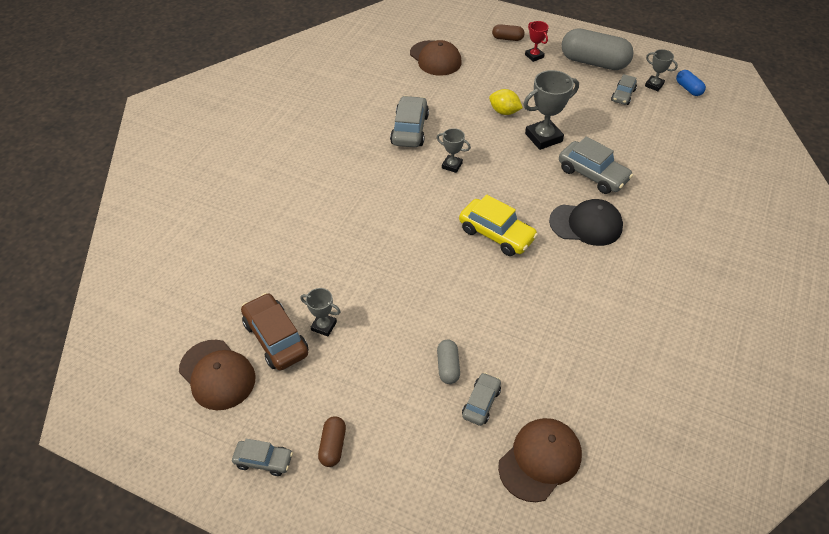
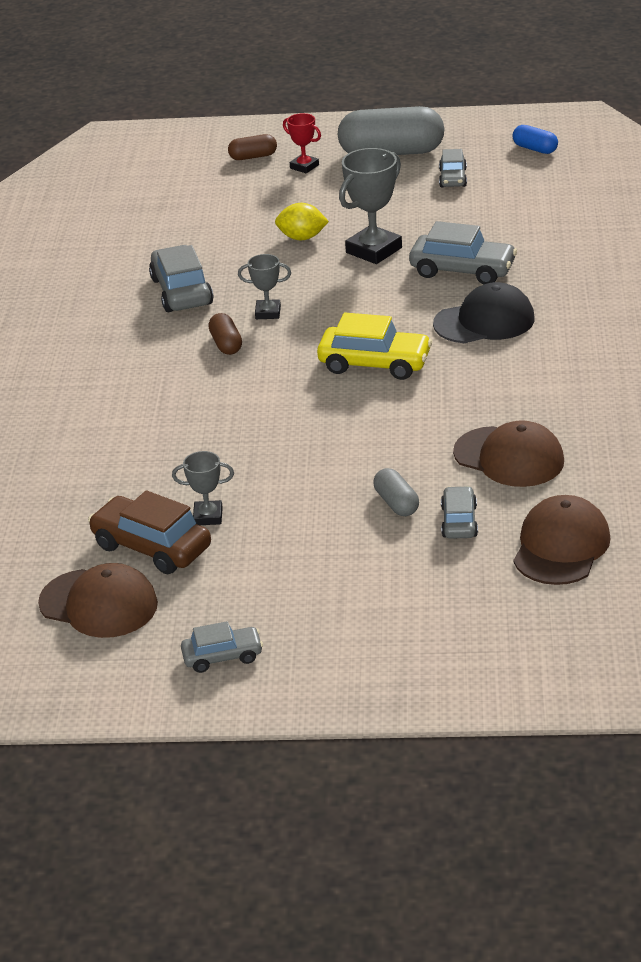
camera: 20 degrees left, 15 degrees down
brown capsule [318,417,346,467] -> brown capsule moved to [208,313,242,355]
brown cap [410,40,462,76] -> brown cap moved to [453,420,564,487]
grey trophy [645,49,678,91] -> none

